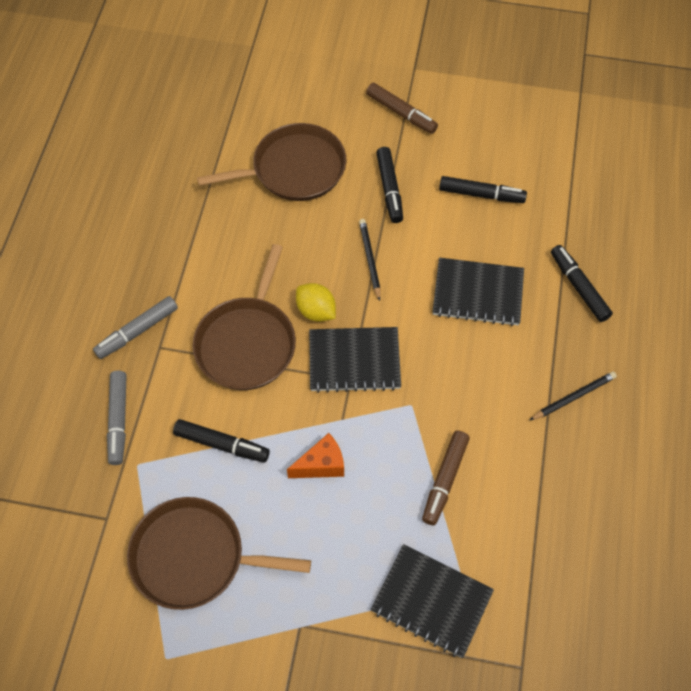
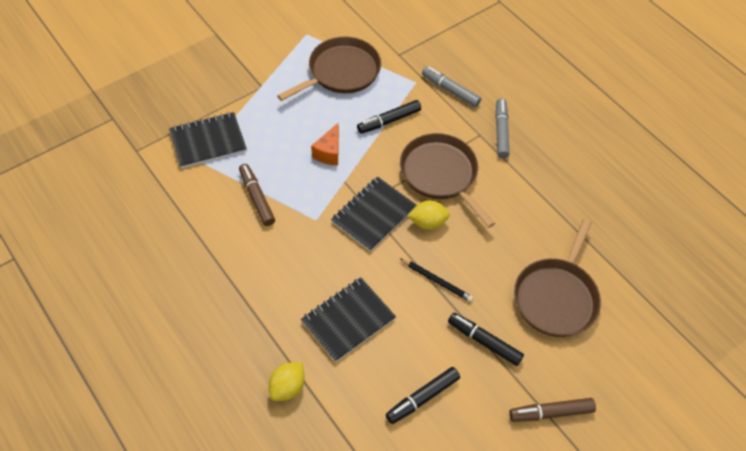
camera: 130 degrees right, 5 degrees down
black pencil [530,371,617,420] -> none
black marker [551,245,613,322] -> yellow lemon [269,362,305,401]

